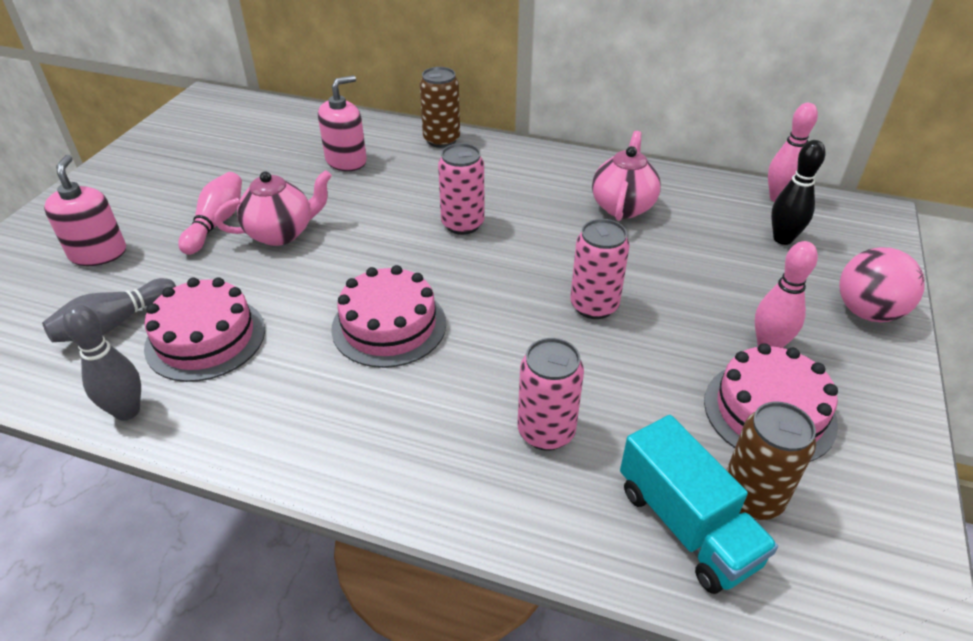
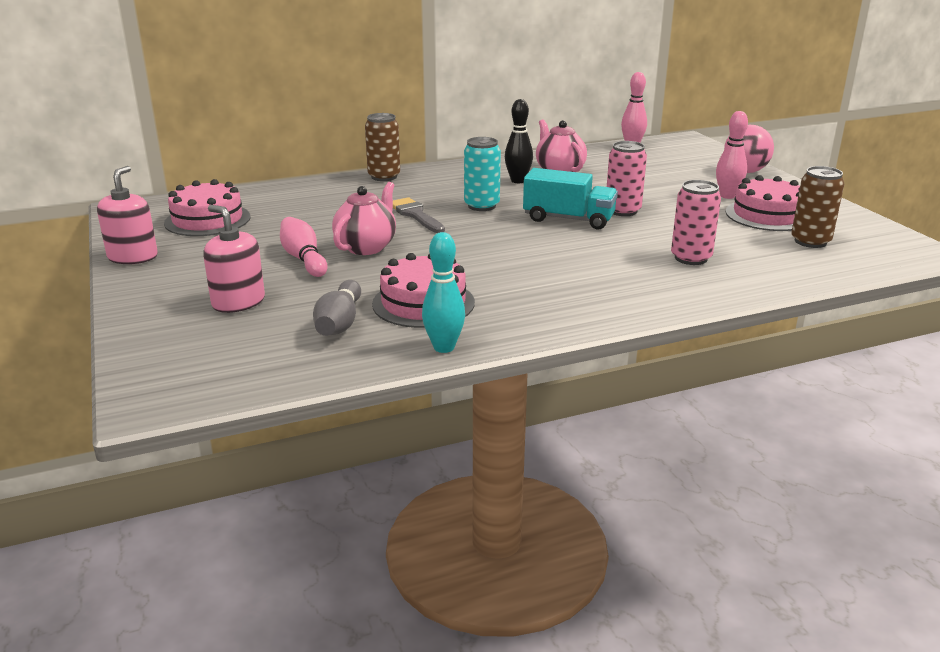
camera: 40 degrees left, 15 degrees down
grey bowling pin [62,304,141,421] -> turquoise bowling pin [422,232,465,353]
pink soap dispenser [318,75,367,171] -> pink soap dispenser moved to [97,166,158,264]
pink cake [331,265,446,368] -> pink cake moved to [164,179,250,236]
pink can [438,143,484,235] -> turquoise can [464,137,501,211]
turquoise truck [620,415,778,594] -> turquoise truck moved to [523,168,618,230]
black bowling pin [771,140,826,245] -> black bowling pin moved to [505,99,533,183]
none -> grey brush [393,197,445,233]

